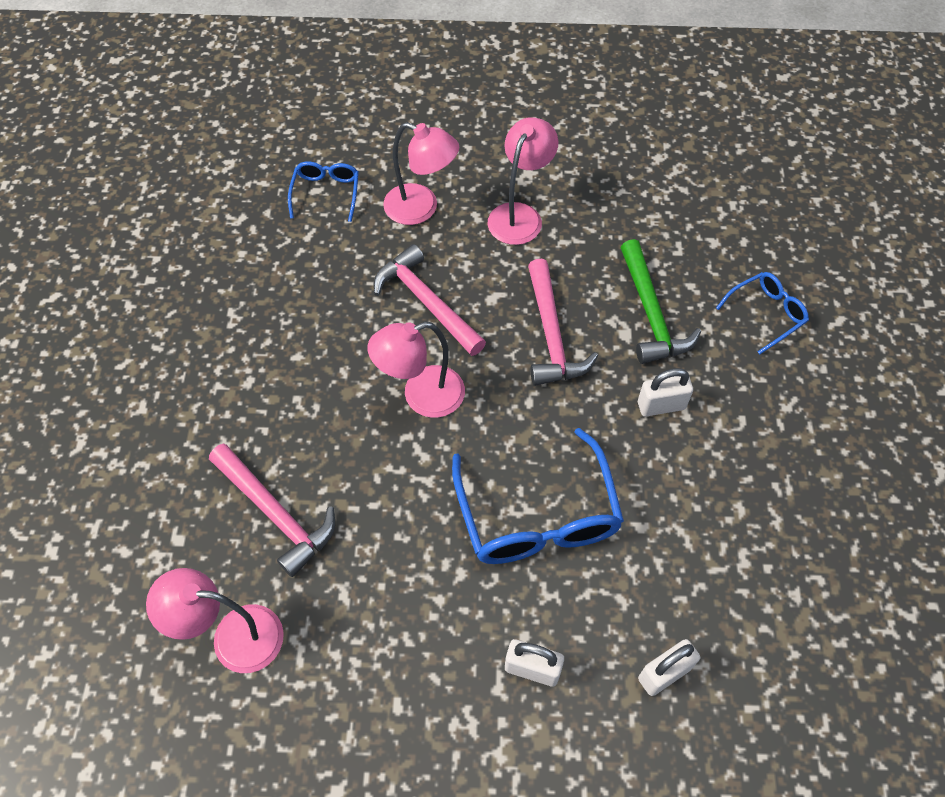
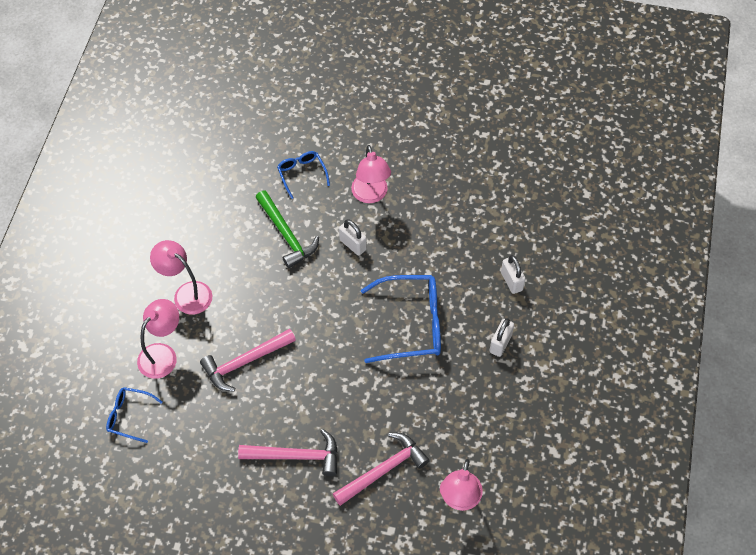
camera: 80 degrees left, 0 degrees up
pink lamp [367,322,465,418] -> pink lamp moved to [351,145,391,203]
pink hammer [528,259,598,386] -> pink hammer moved to [238,429,338,476]
green hammer [620,239,701,364] -> green hammer turned 60 degrees clockwise [256,190,319,268]
white padlock [638,368,693,417] -> white padlock turned 45 degrees counterclockwise [339,219,367,256]

